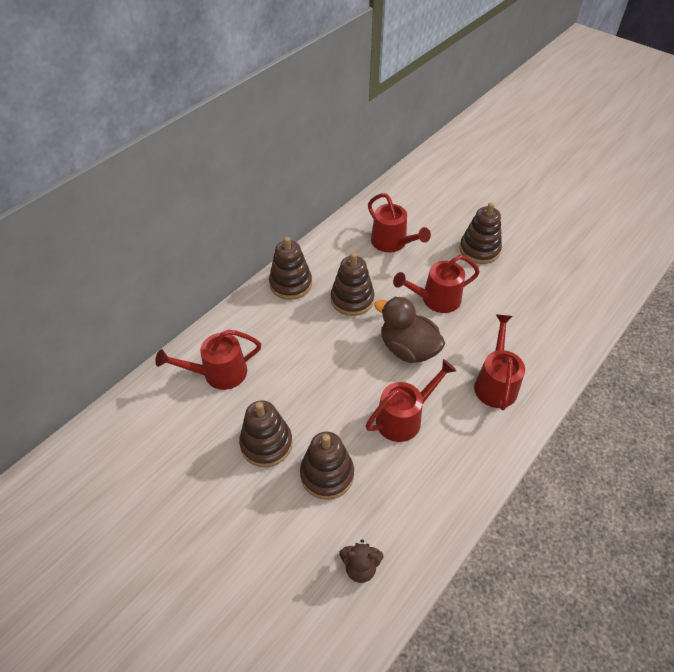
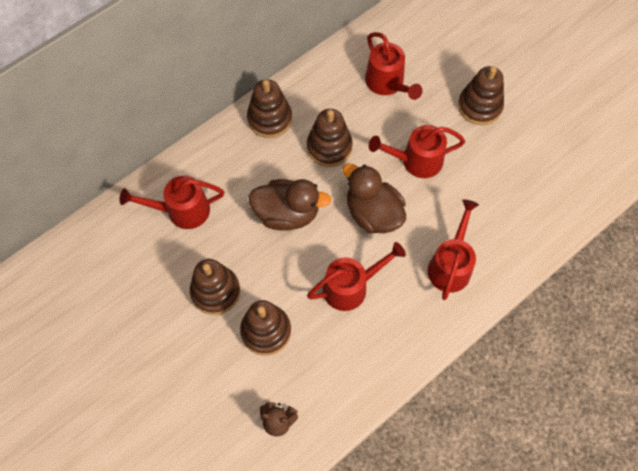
camera: 10 degrees right, 15 degrees up
none -> brown duck [248,179,332,231]

